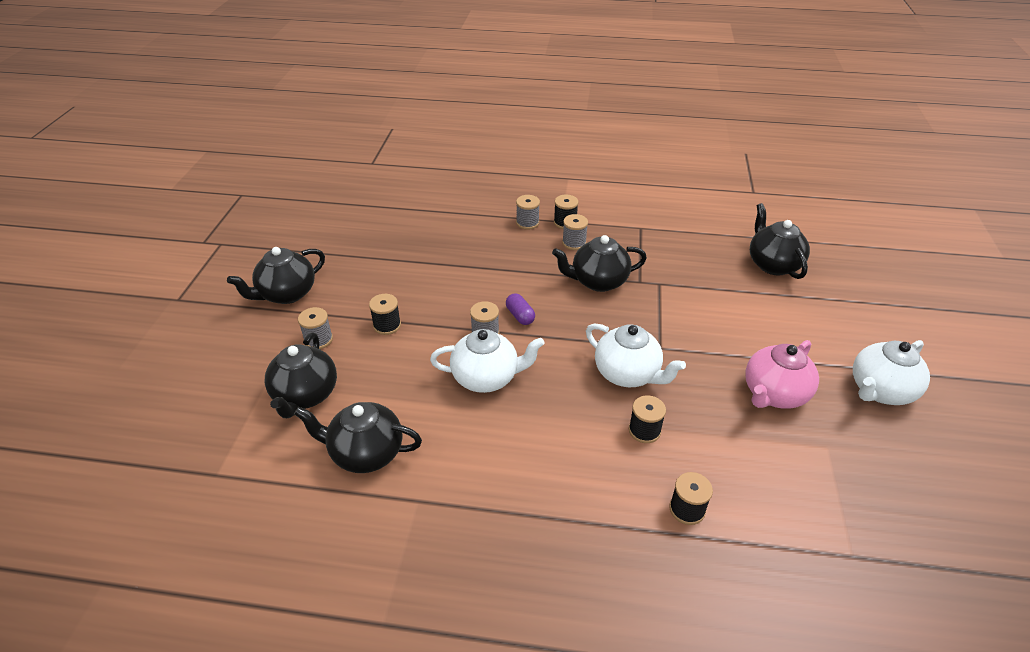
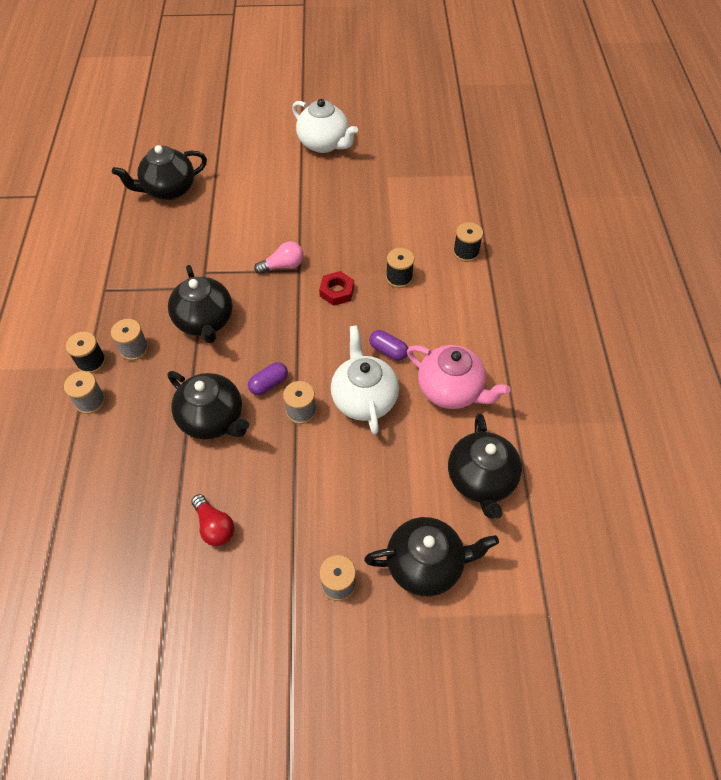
camera: 100 degrees left, 15 degrees up
black teapot [227,247,325,304] -> black teapot moved to [167,371,250,439]
black spool [369,294,401,335] -> none
white teapot [586,324,686,387] -> red nut [319,271,354,306]
pink teapot [745,340,819,409] -> pink teapot moved to [407,345,510,409]
none -> red light bulb [191,494,235,546]
none -> pink light bulb [254,241,304,274]
none -> purple capsule [369,330,408,361]

